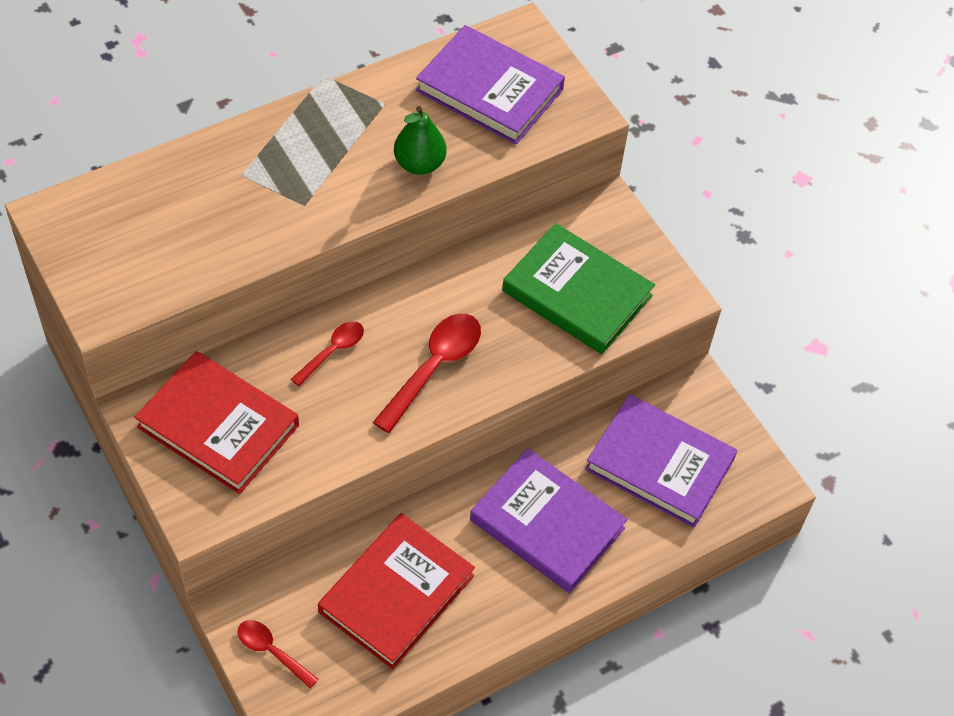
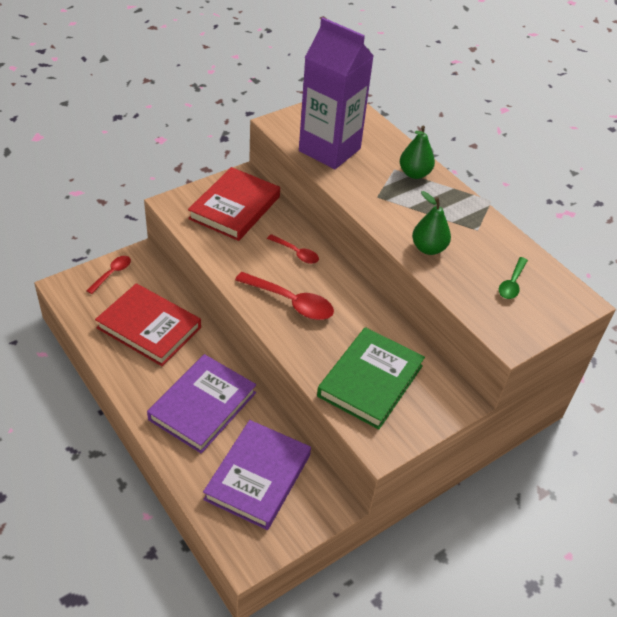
camera: 85 degrees right, 10 degrees down
purple book [416,25,565,144] -> green spoon [499,257,528,299]
none -> purple carton [299,17,374,169]
none -> green pear [400,125,435,179]

